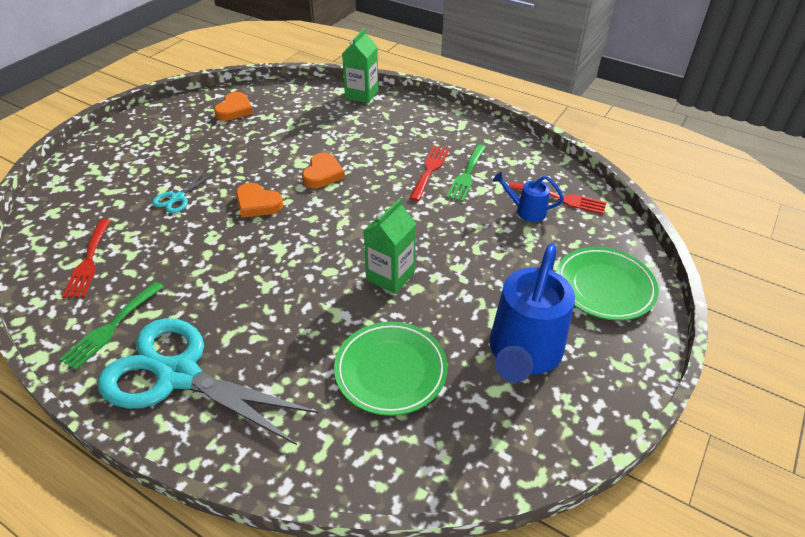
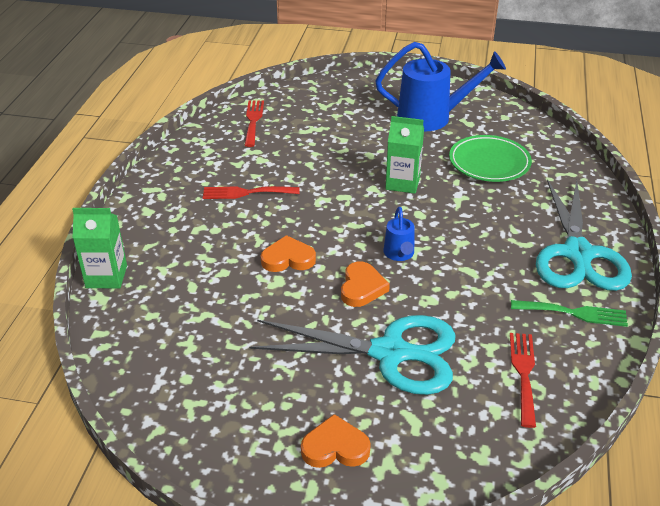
camera: 110 degrees left, 5 degrees down
red fork [62,219,111,298] -> red fork turned 60 degrees counterclockwise [510,333,536,428]
turquoise scissors [152,170,215,213] -> turquoise scissors [249,315,456,395], size x2.36
orange heart [214,92,253,121] -> orange heart moved to [301,414,371,468]
green fork [446,144,486,202] -> none
blue watering can [493,172,564,222] -> blue watering can moved to [384,207,415,261]
green plate [556,247,659,320] -> none

